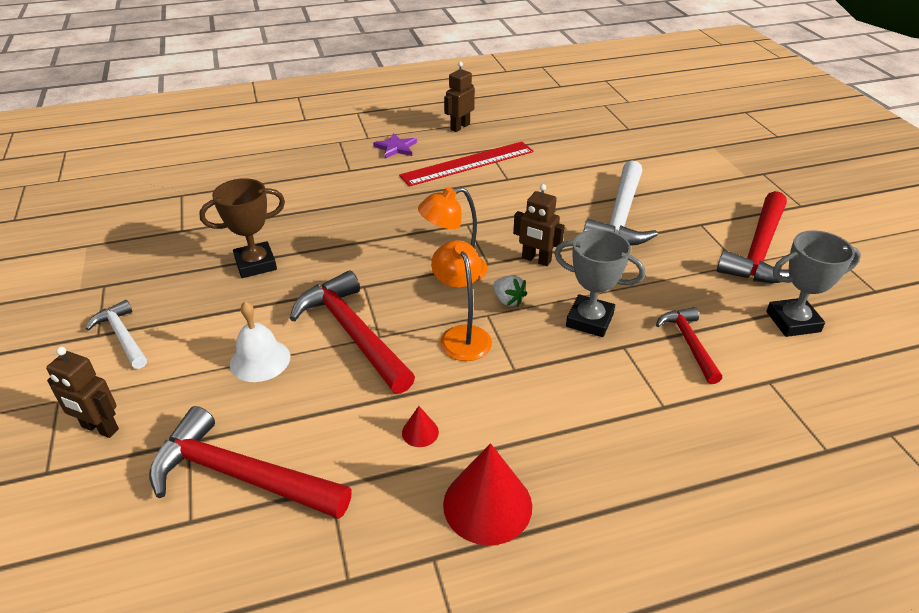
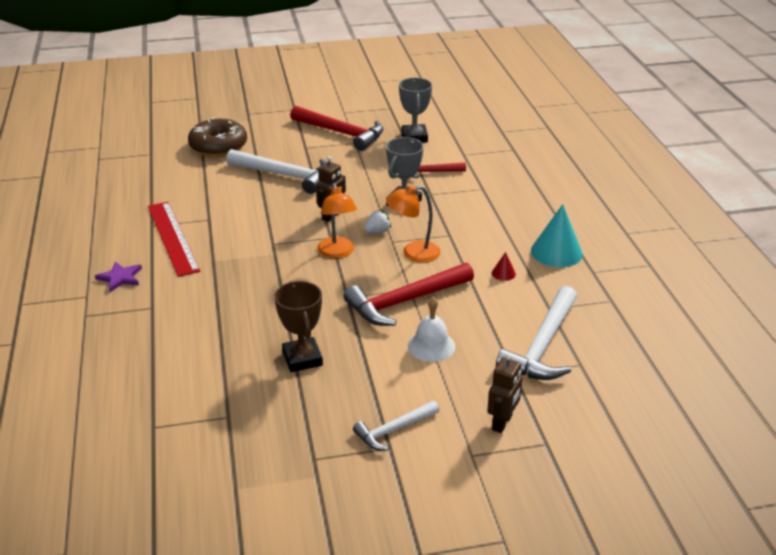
camera: 85 degrees left, 5 degrees down
red hammer [149,406,352,519] -> white hammer [496,286,577,380]
red cone [443,443,532,545] -> turquoise cone [531,204,583,267]
brown robot [444,62,475,132] -> none
none -> brown donut [188,118,247,157]

